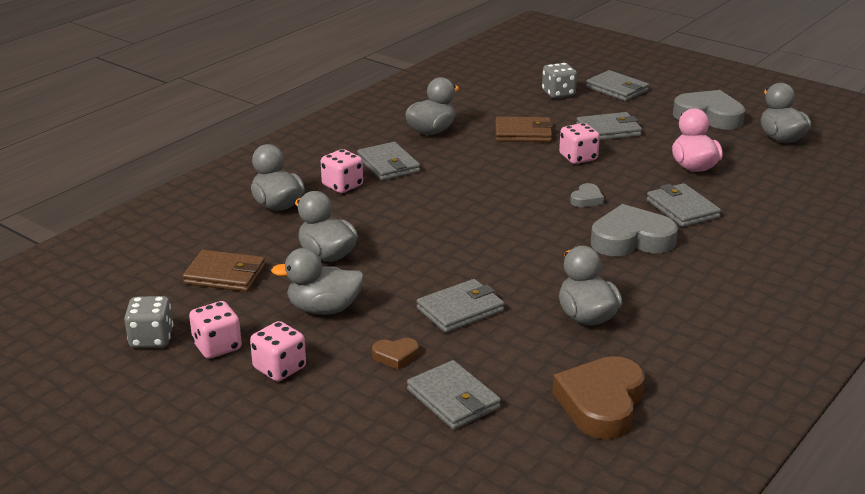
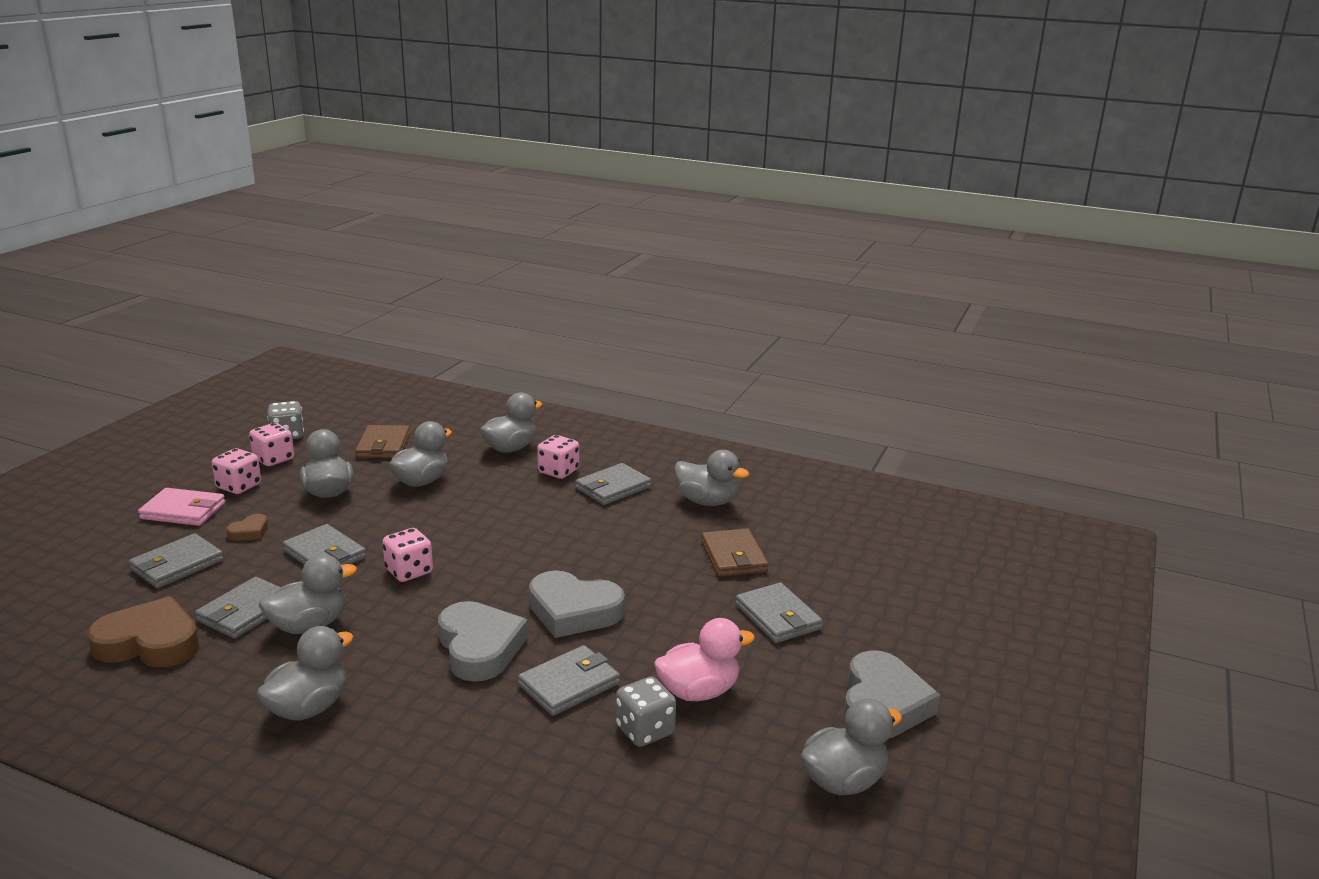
camera: 75 degrees right, 5 degrees down
brown heart [372,338,419,370] -> brown heart turned 120 degrees counterclockwise [226,514,268,541]
grey dice [542,63,577,98] -> grey dice moved to [616,677,676,747]
pink dice [559,123,600,164] -> pink dice moved to [382,528,433,582]
grey heart [570,183,604,207] -> grey heart [529,571,625,638], size x2.13
grey wallet [586,70,649,101] -> grey wallet moved to [195,577,281,639]
none -> pink wallet [138,488,225,526]
none -> grey duck [257,626,353,721]

